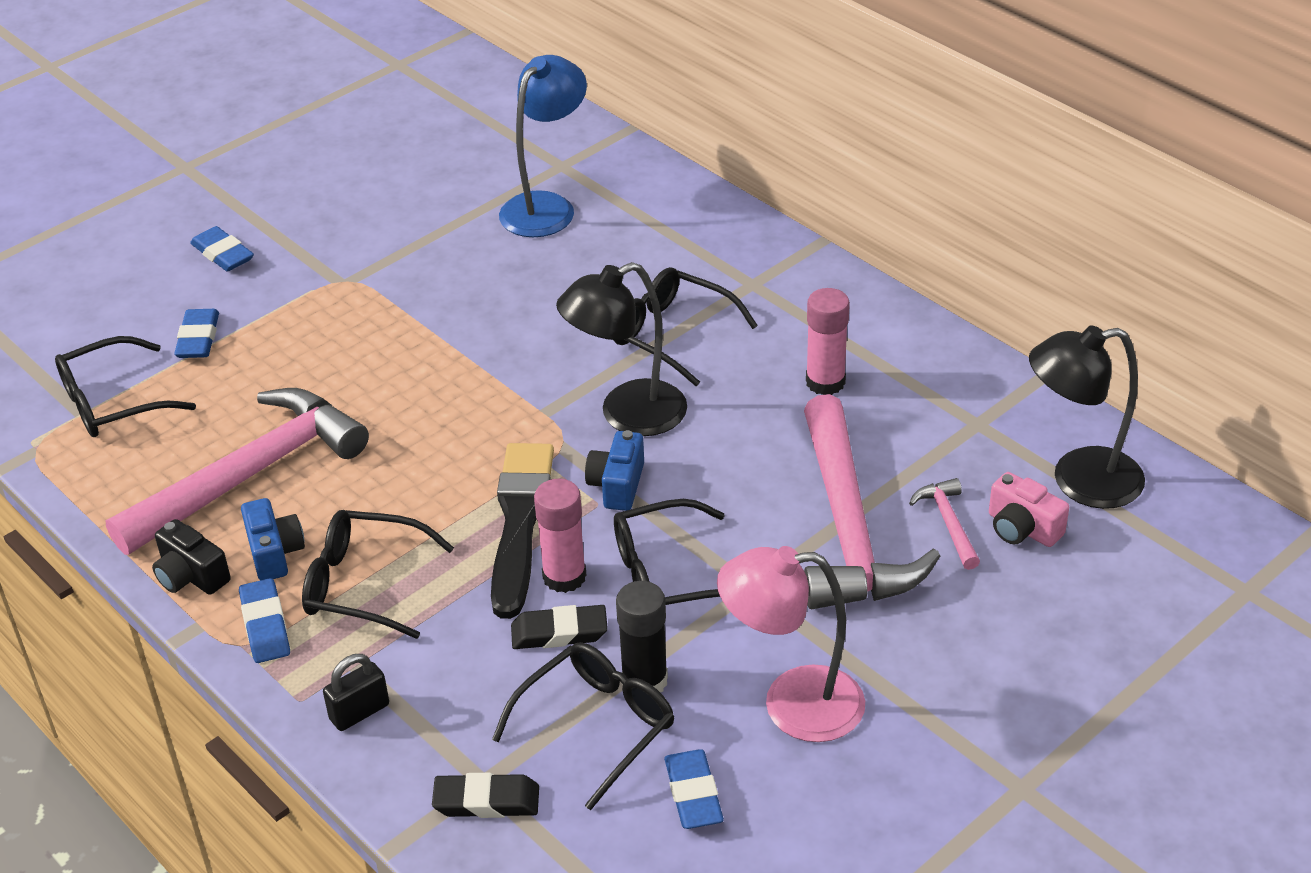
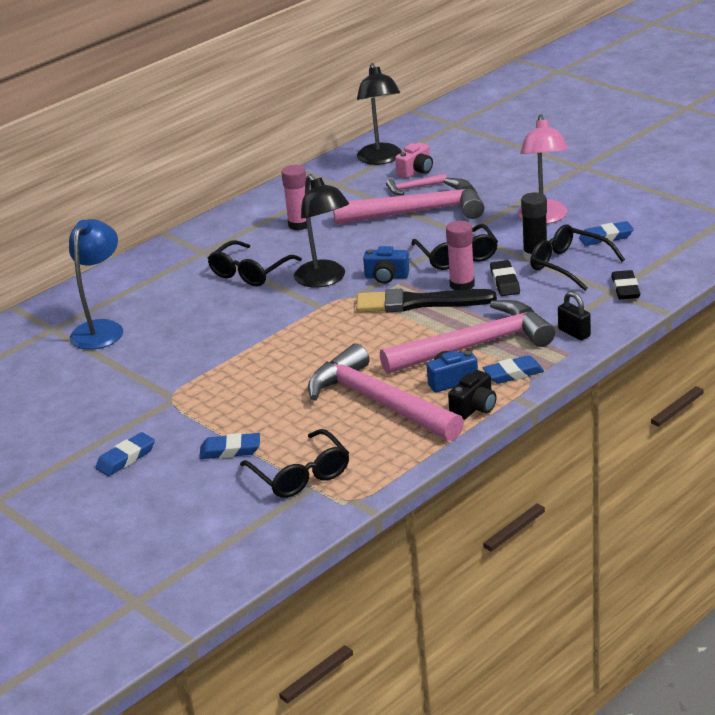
camera: 90 degrees left, 10 degrees down
black glasses [302,510,454,639] -> pink hammer [380,300,555,374]
blue lamp [499,55,587,237] -> blue lamp turned 75 degrees clockwise [69,219,123,350]

